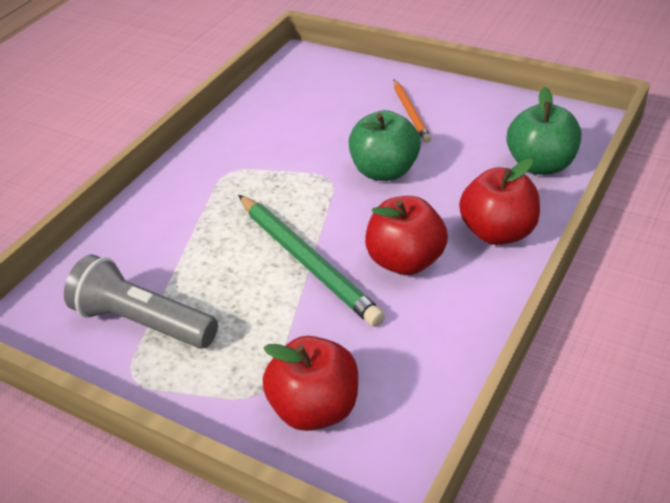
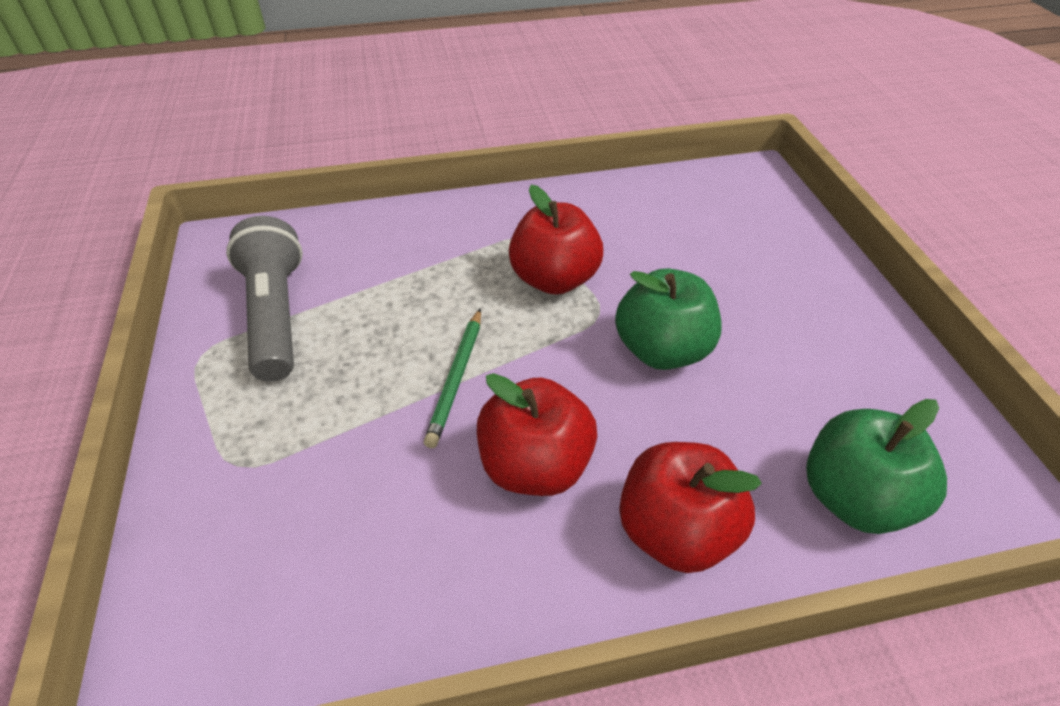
camera: 45 degrees right, 5 degrees up
green pencil [238,195,385,327] -> green pencil [424,308,481,448], size x0.58
red apple [263,336,358,431] -> red apple moved to [509,185,603,295]
orange pencil [393,80,432,143] -> none

